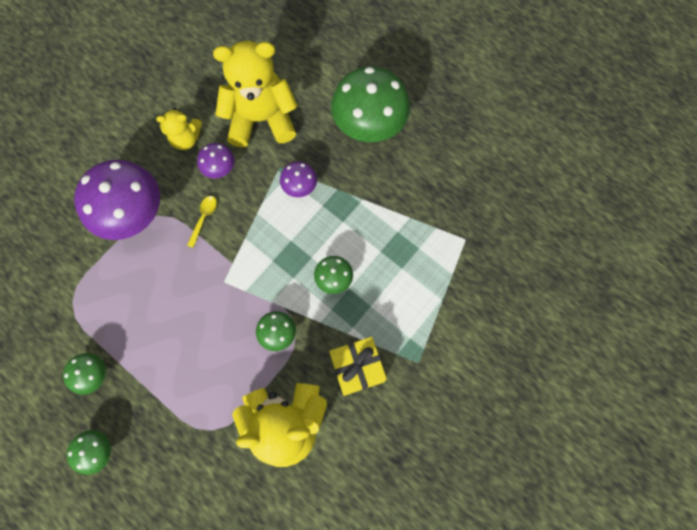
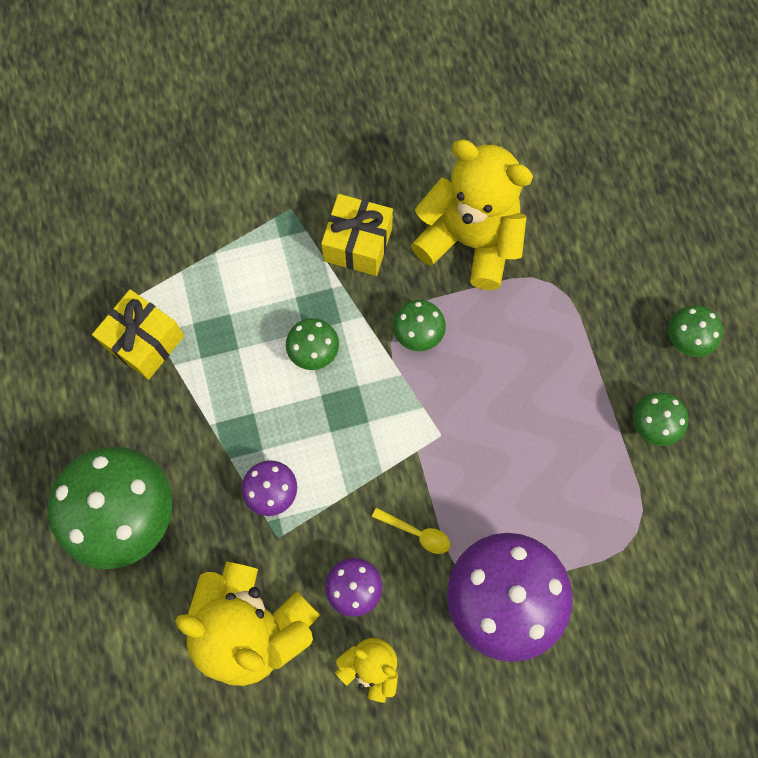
camera: 145 degrees left, 0 degrees up
yellow spoon [187,196,217,248] -> yellow spoon turned 120 degrees counterclockwise [372,508,450,554]
none -> yellow gift [92,289,184,380]

